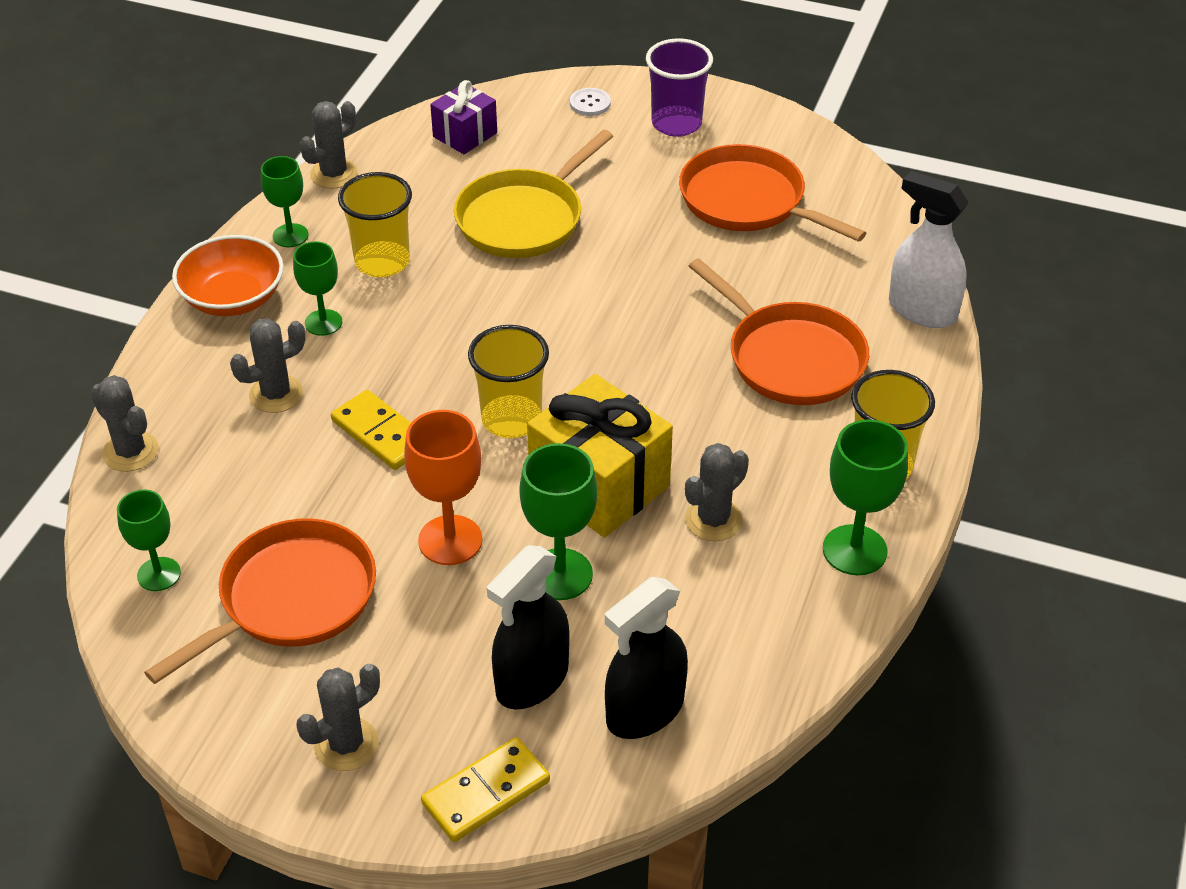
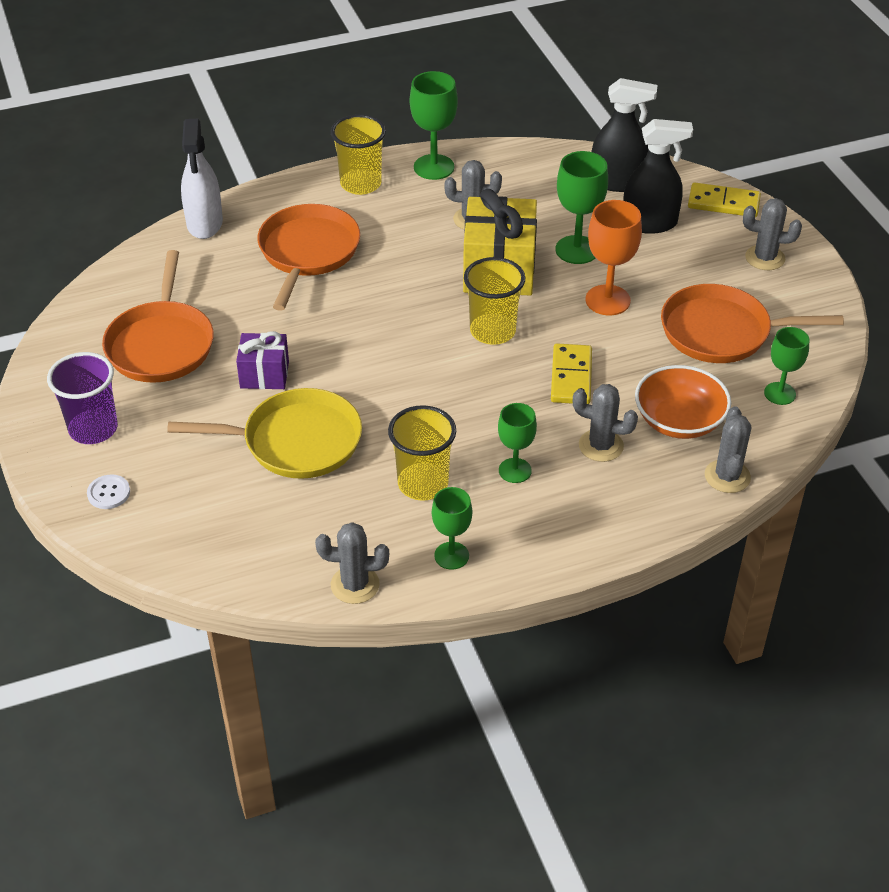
camera: 130 degrees left, 0 degrees up
orange bowl [172,235,284,316] -> orange bowl moved to [635,365,731,439]
purple gift [430,80,497,154] -> purple gift moved to [236,331,289,389]

